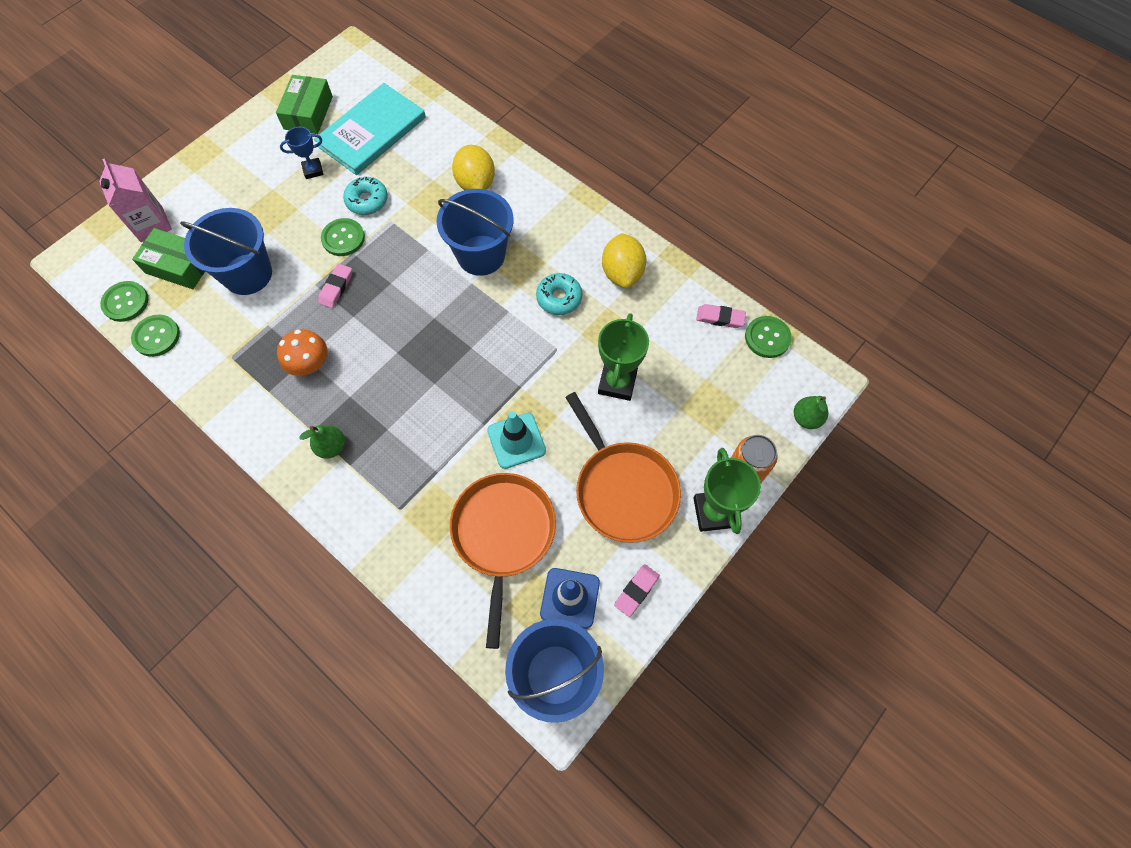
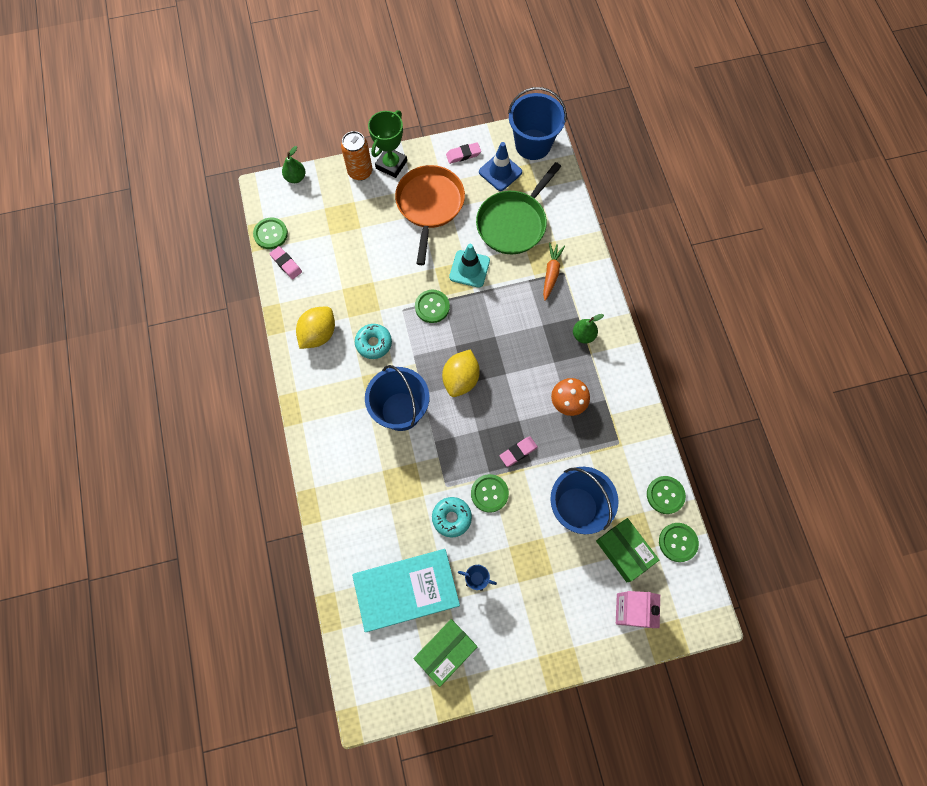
camera: 145 degrees left, 5 degrees up
orange pan [450,473,556,649] -> green pan [476,162,561,254]
yellow lemon [452,145,495,190] -> yellow lemon moved to [442,349,480,397]
green trophy [598,313,649,401] -> none
none -> green button [415,290,450,323]
none -> orange carrot [543,243,565,301]

